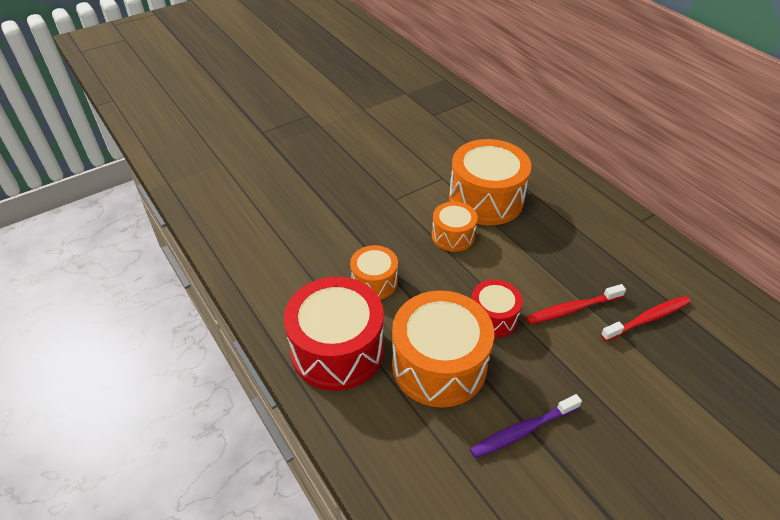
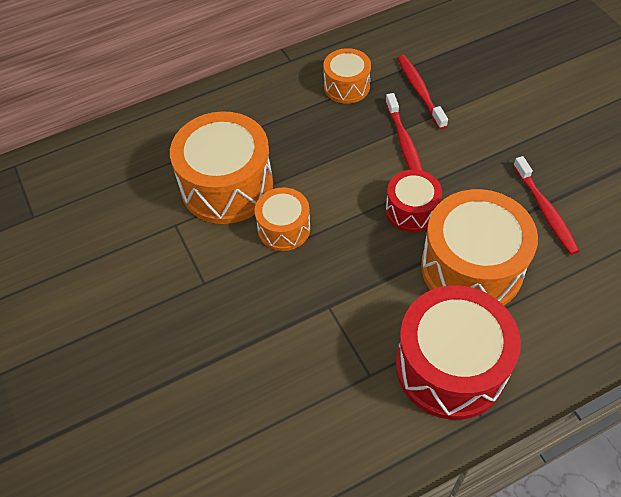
camera: 80 degrees left, 10 degrees up
orange drum [350,245,398,299] -> orange drum moved to [323,48,371,104]
purple toothbrush [470,394,582,458] -> red toothbrush [513,156,579,255]

